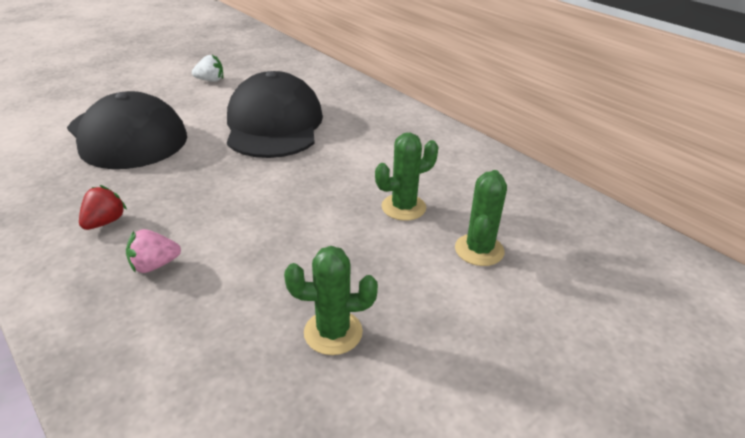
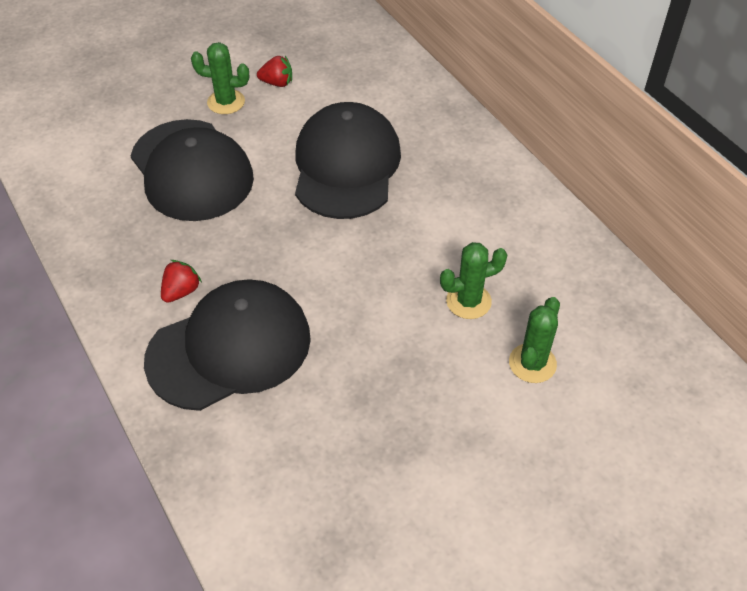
camera: 10 degrees right, 15 degrees up
pink strawberry [126,229,181,273] -> black cap [144,279,311,411]
white strawberry [192,55,223,82] -> red strawberry [257,56,292,87]
green cactus [284,246,378,355] -> green cactus moved to [191,42,249,114]

